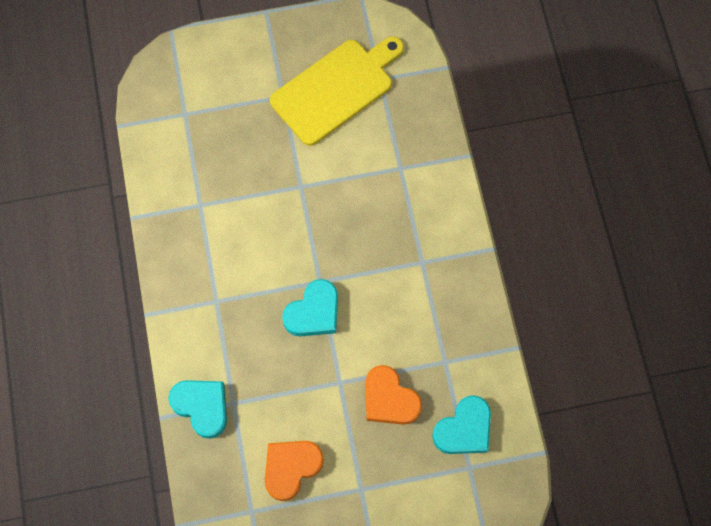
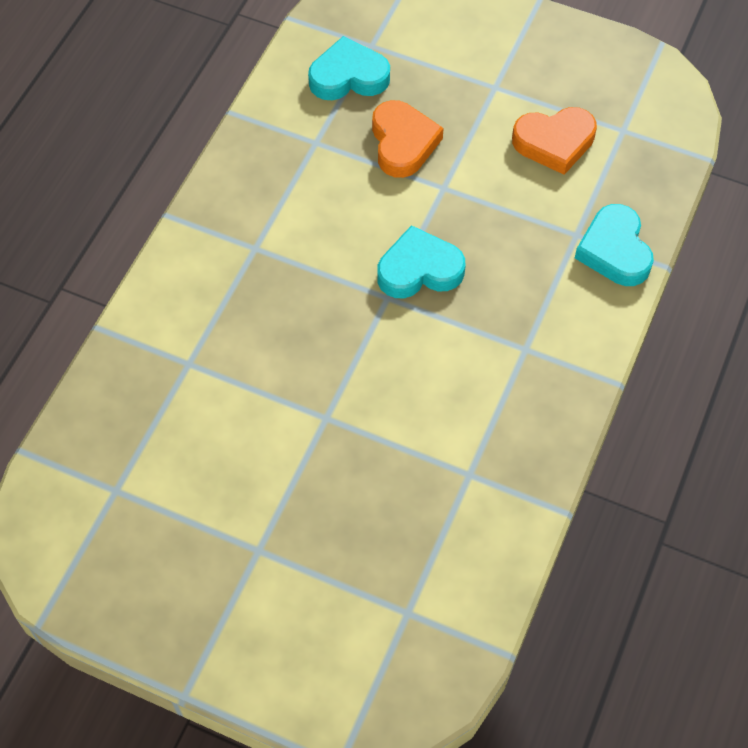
camera: 145 degrees left, 10 degrees down
yellow cutting board [270,36,404,146] -> none

